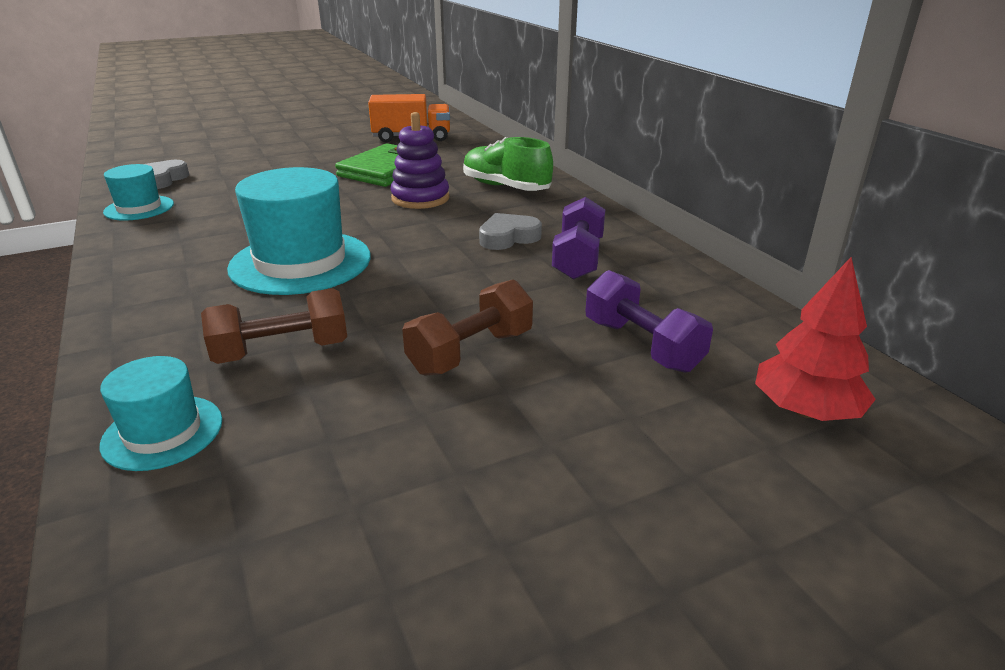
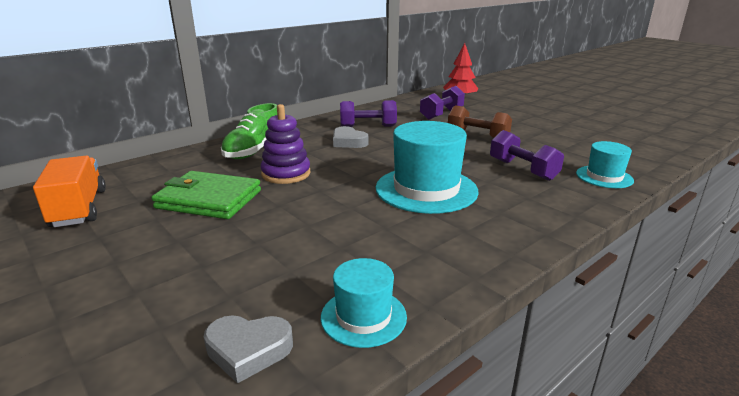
camera: 105 degrees left, 5 degrees down
brown dumbbell [201,288,347,364] -> purple dumbbell [490,130,564,181]

